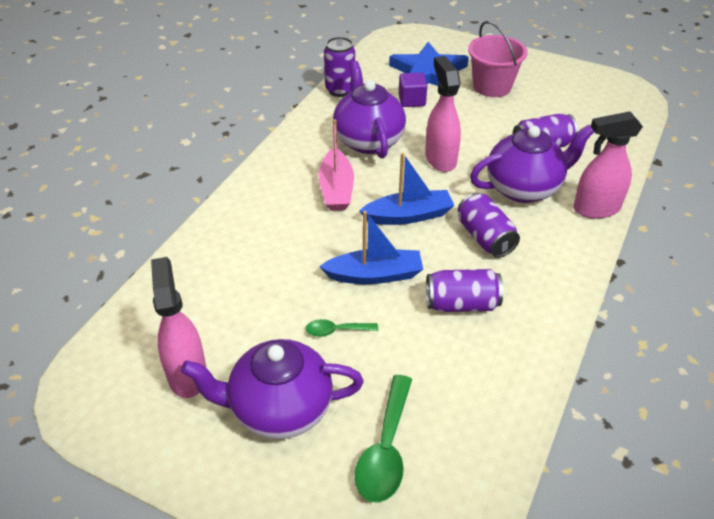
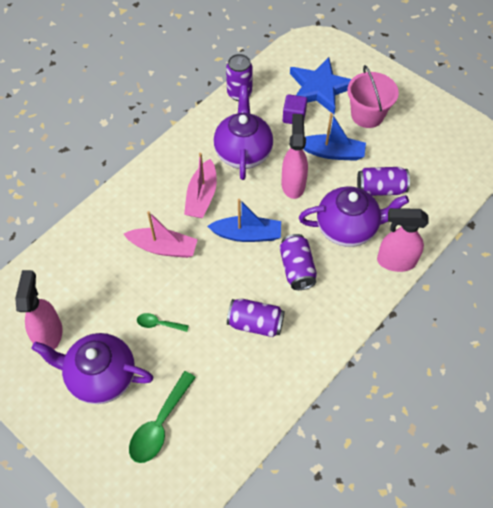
camera: 15 degrees right, 15 degrees up
blue boat [319,211,423,284] -> blue boat moved to [303,113,366,161]
none -> pink boat [124,211,198,258]

